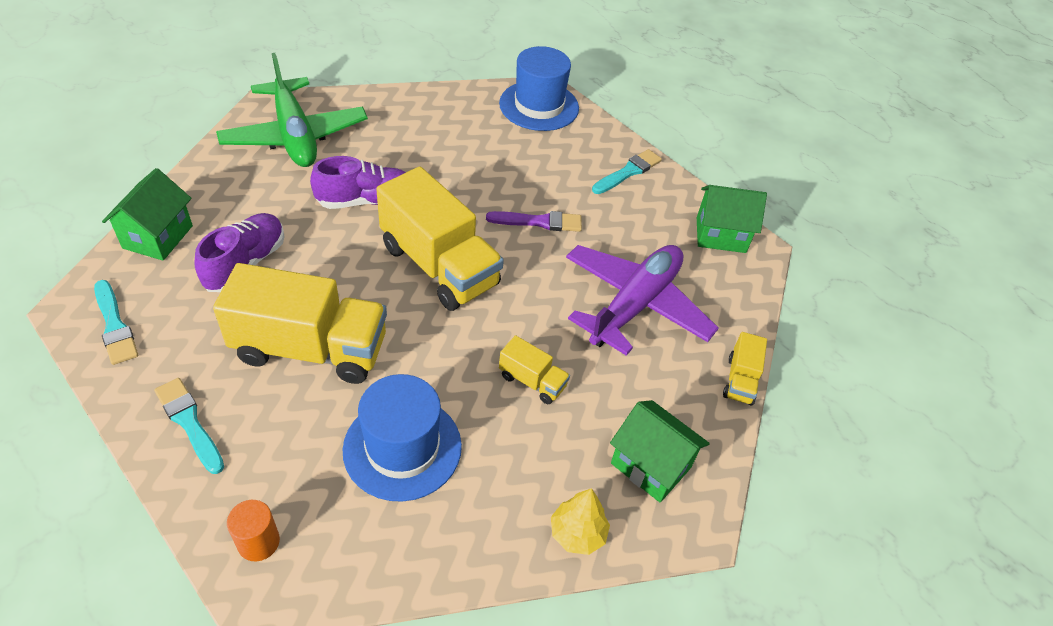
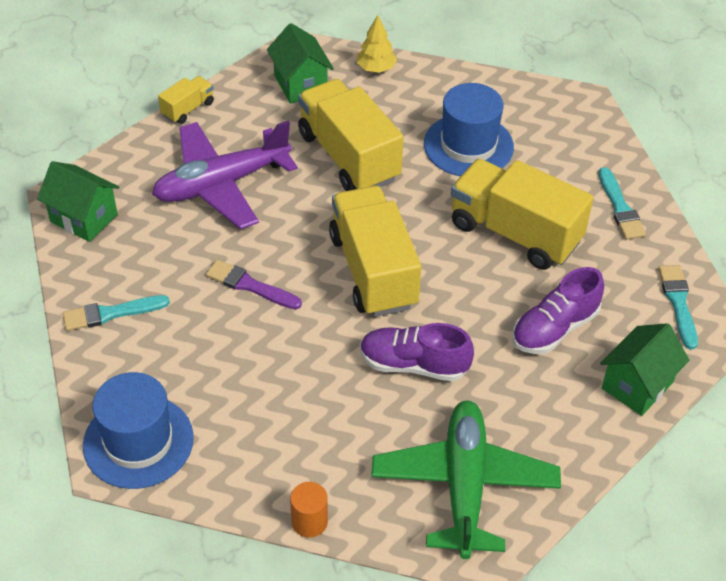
camera: 150 degrees left, 0 degrees up
orange cylinder [227,500,280,561] -> orange cylinder moved to [290,482,328,538]
yellow truck [499,335,570,404] -> yellow truck [298,79,403,191], size x2.19

